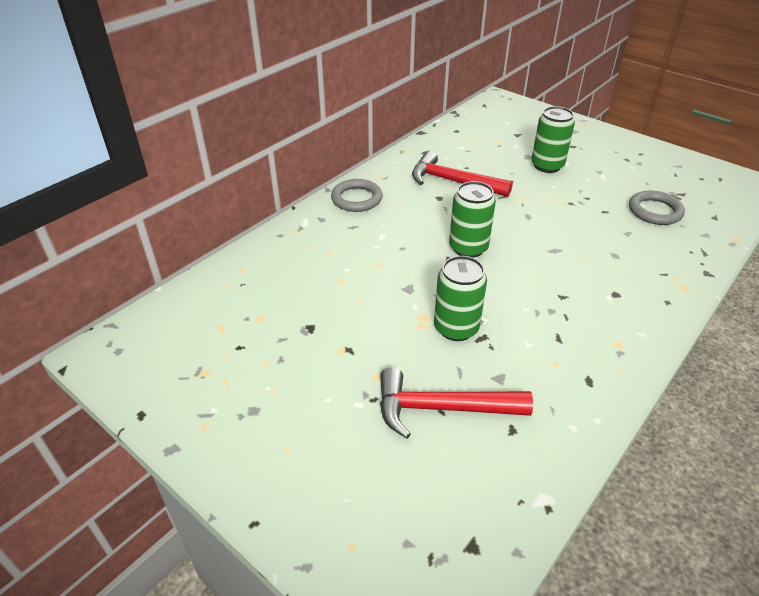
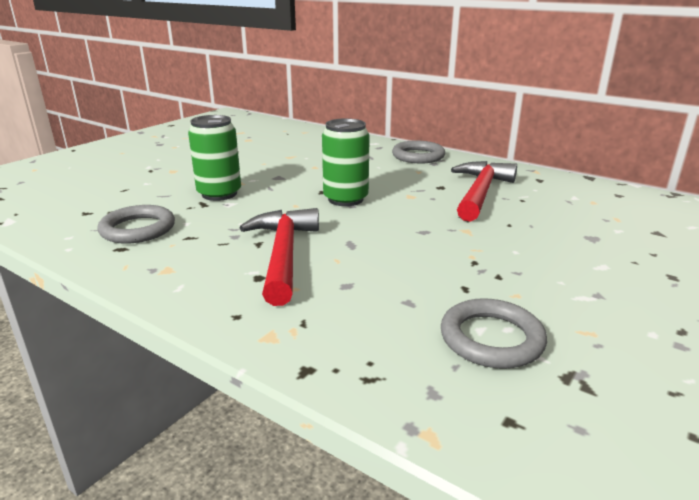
camera: 85 degrees right, 15 degrees down
red hammer [380,367,533,439] -> red hammer moved to [239,208,319,306]
green can [531,106,575,173] -> none
none -> grey ring [97,205,175,244]

